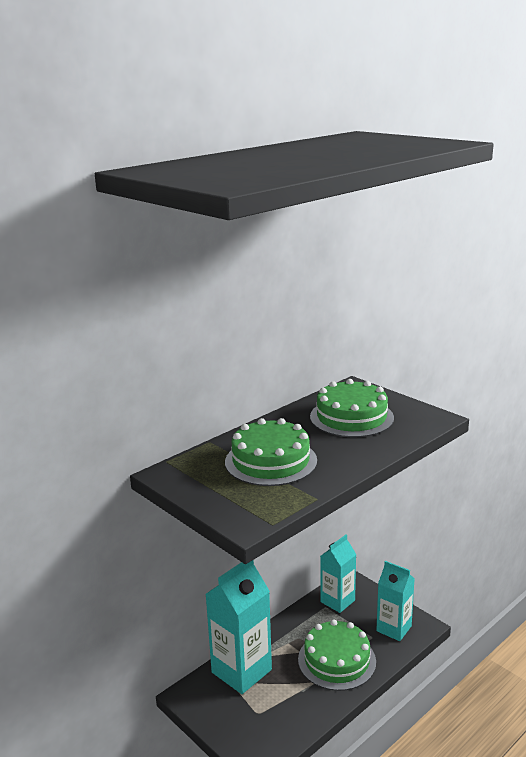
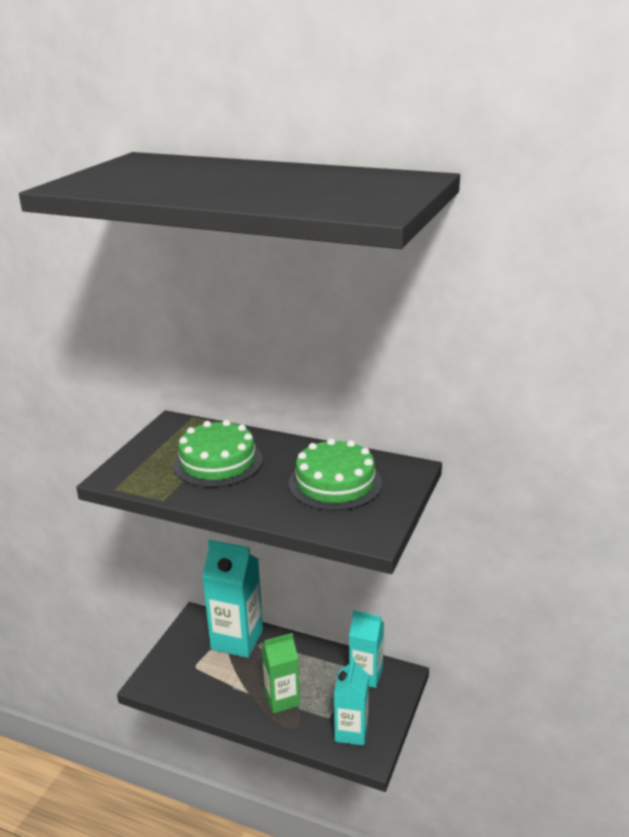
camera: 65 degrees right, 5 degrees up
green cake [298,619,376,691] -> green carton [261,633,300,714]

